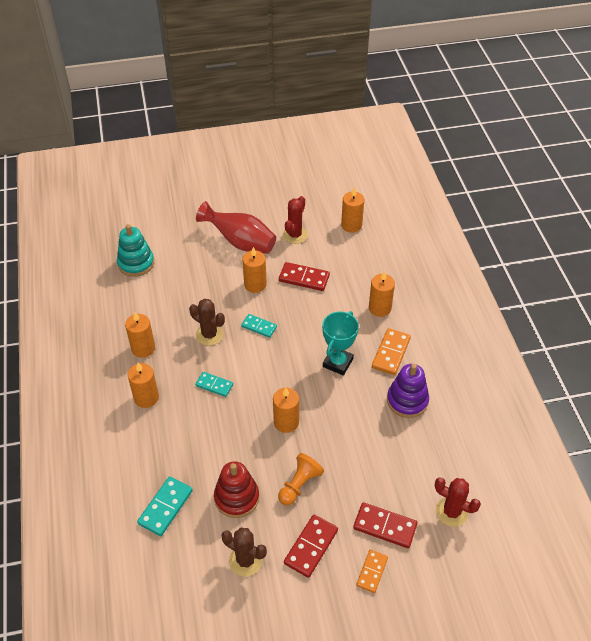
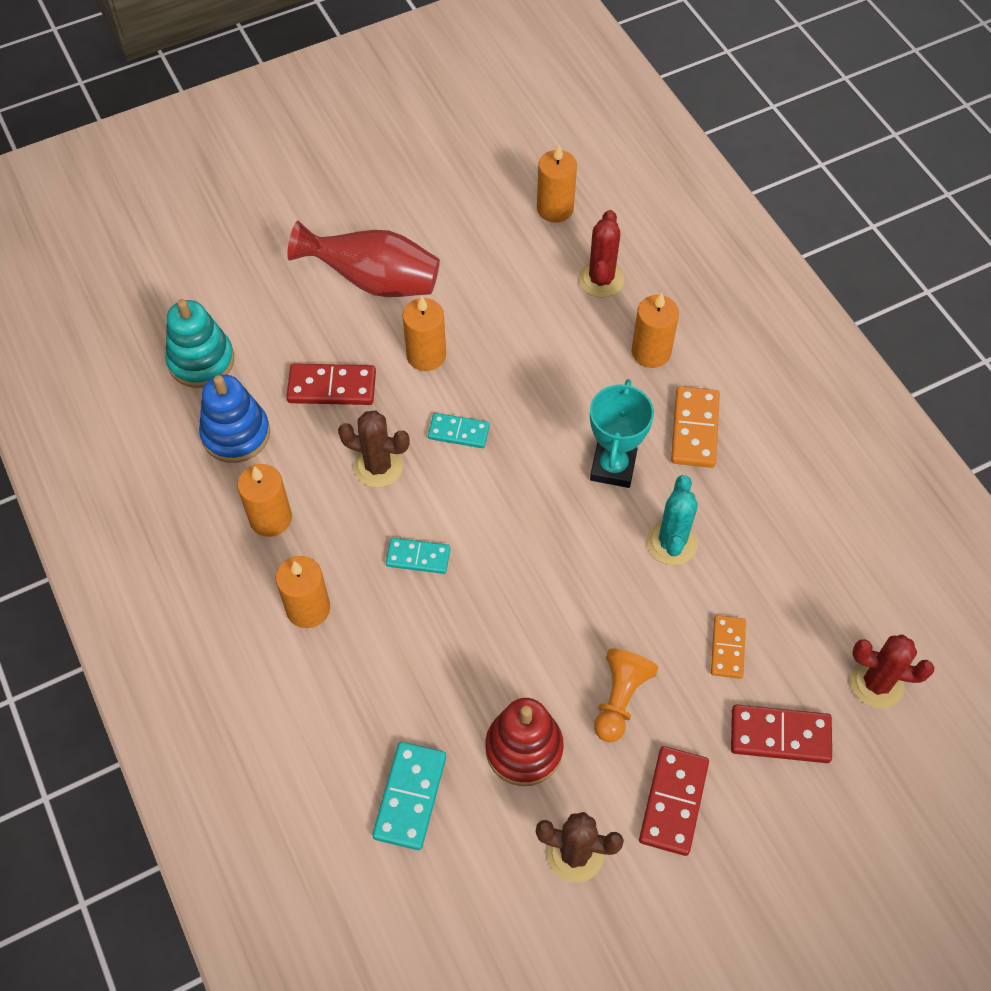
camera: 15 degrees left, 10 degrees up
orange candle [273,388,299,433] -> none
red domino [279,262,330,291] -> red domino moved to [287,363,376,405]
red cactus [283,196,308,244] -> red cactus moved to [579,210,624,297]
orange domino [356,549,388,593] -> orange domino moved to [711,615,746,679]
purple stacking toy [387,364,429,418] -> none
none -> blue stacking toy [199,375,270,463]
none -> turquoise cactus [647,475,698,565]

